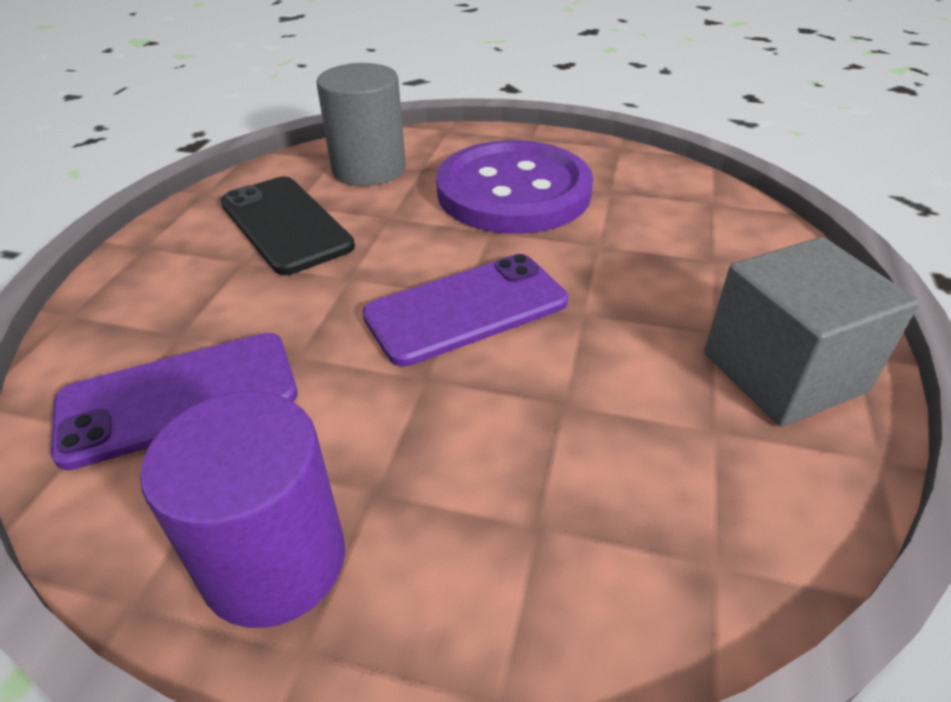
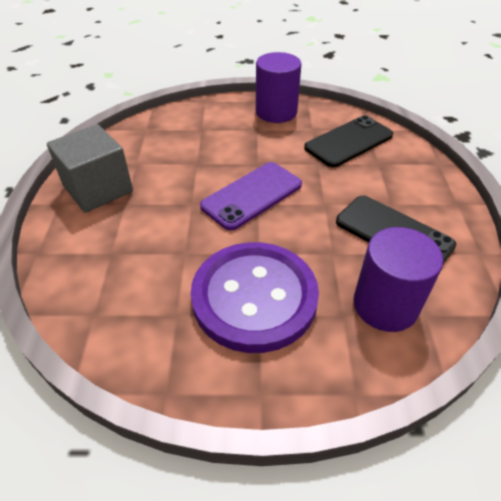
camera: 165 degrees right, 5 degrees up
purple phone [51,333,298,470] -> black phone [304,115,393,167]
grey cylinder [317,63,406,186] -> purple cylinder [353,227,443,332]

